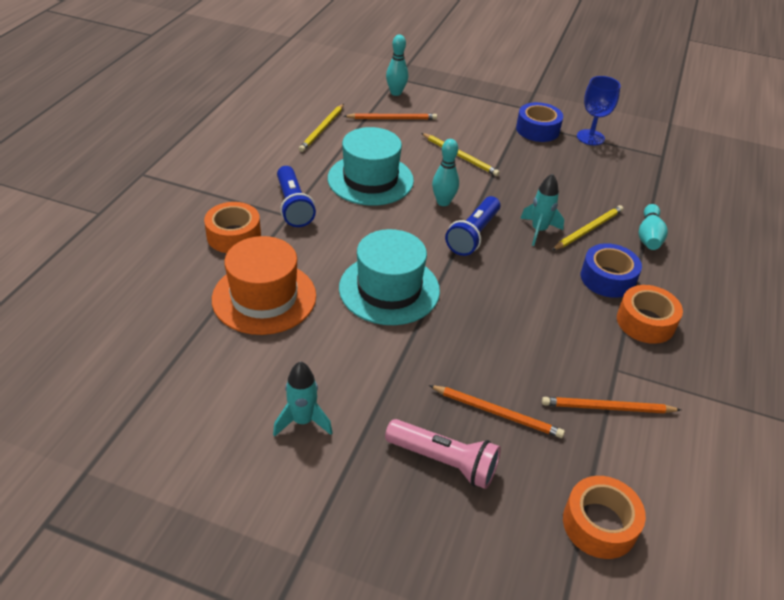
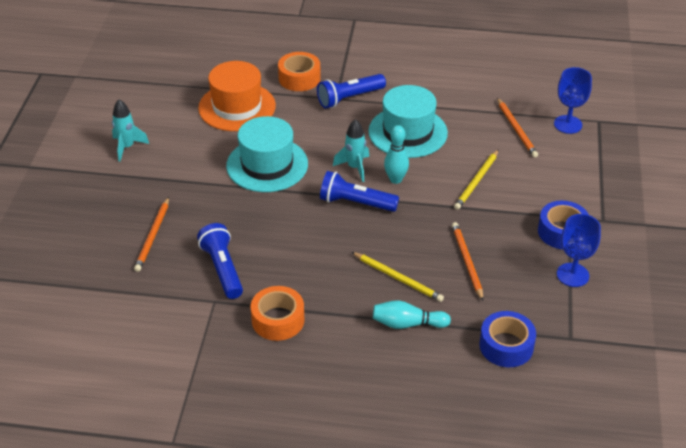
camera: 80 degrees right, 0 degrees up
yellow pencil [299,104,344,152] -> none
pink flashlight [385,419,501,489] -> none
turquoise bowling pin [386,35,408,96] -> blue goblet [554,67,592,134]
turquoise rocket [520,173,564,246] -> turquoise rocket moved to [333,119,369,182]
orange pencil [542,397,681,413] -> orange pencil moved to [452,222,483,301]
orange tape [563,476,646,559] -> none
blue tape [581,243,642,298] -> blue tape moved to [479,311,536,367]
none -> blue flashlight [197,223,243,299]

